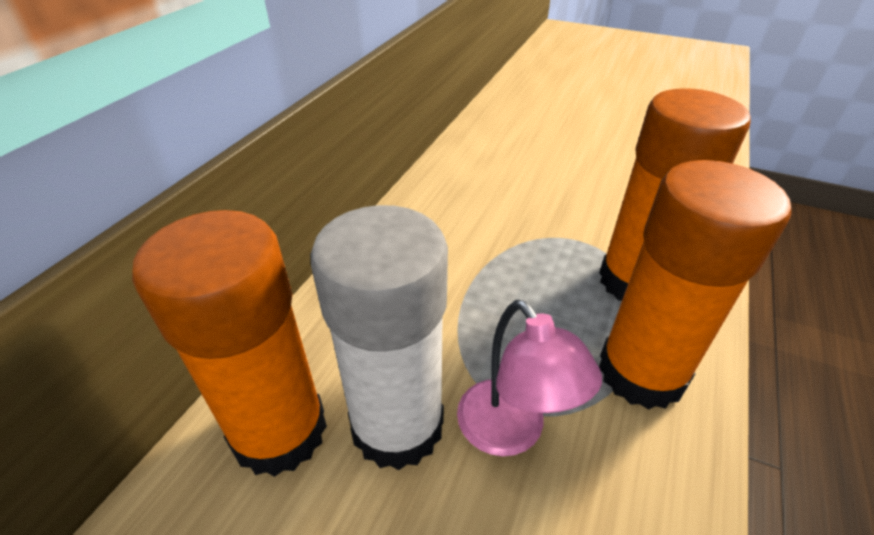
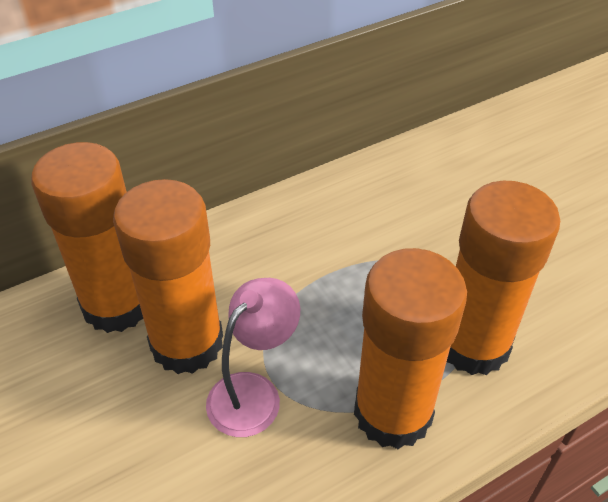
camera: 35 degrees right, 5 degrees up
white glue stick [310,205,448,470] -> orange glue stick [113,179,223,374]
pink lamp [457,300,602,457] -> pink lamp turned 150 degrees counterclockwise [206,278,300,437]

